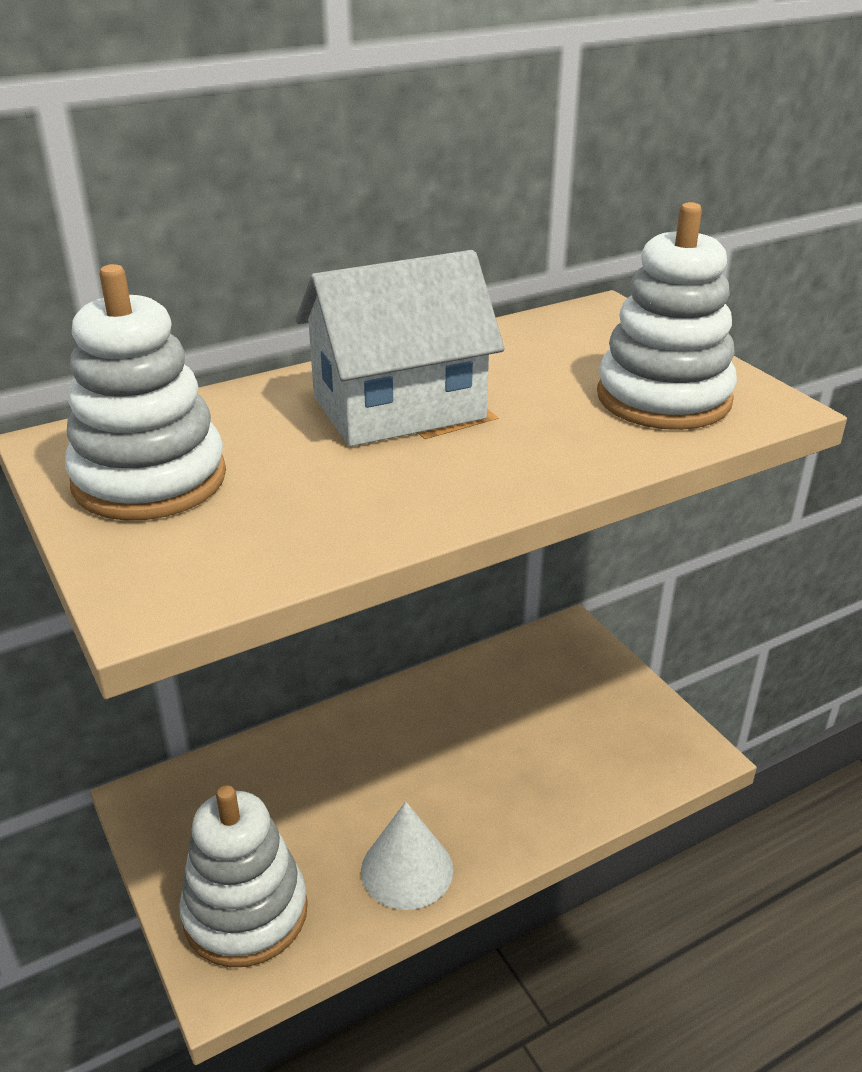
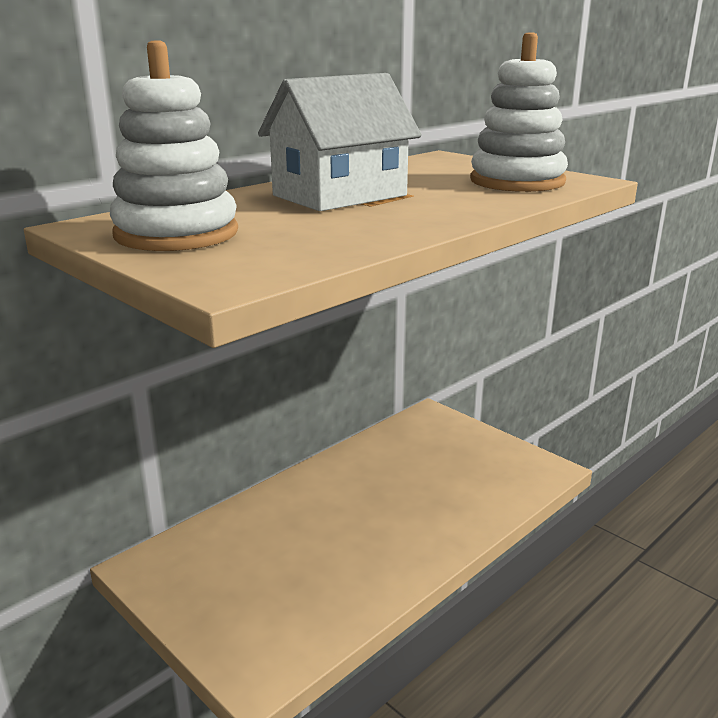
camera: 15 degrees left, 10 degrees down
white stacking toy [179,785,308,967] -> none
white cone [361,801,453,910] -> none

